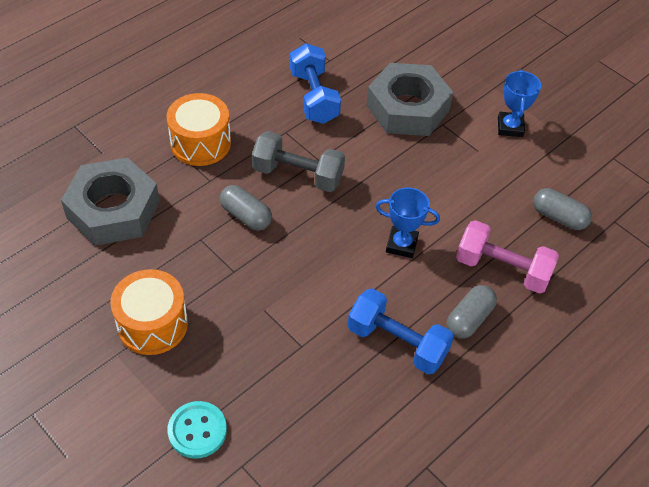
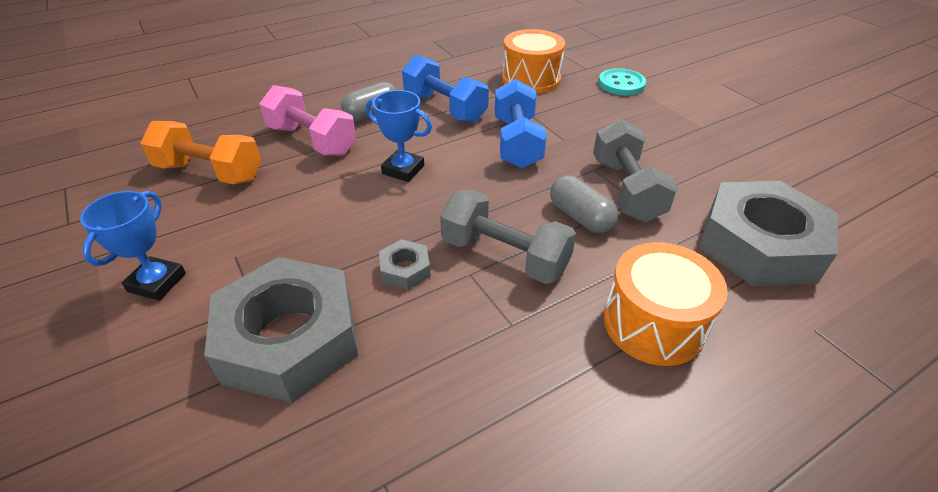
camera: 165 degrees left, 10 degrees down
orange drum [110,269,188,355] -> orange drum moved to [502,29,565,94]
blue dumbbell [290,43,341,124] -> blue dumbbell moved to [495,79,547,168]
grey capsule [533,188,592,230] -> orange dumbbell [140,121,261,184]
none -> grey nut [379,239,431,290]
none -> grey dumbbell [593,119,678,222]

